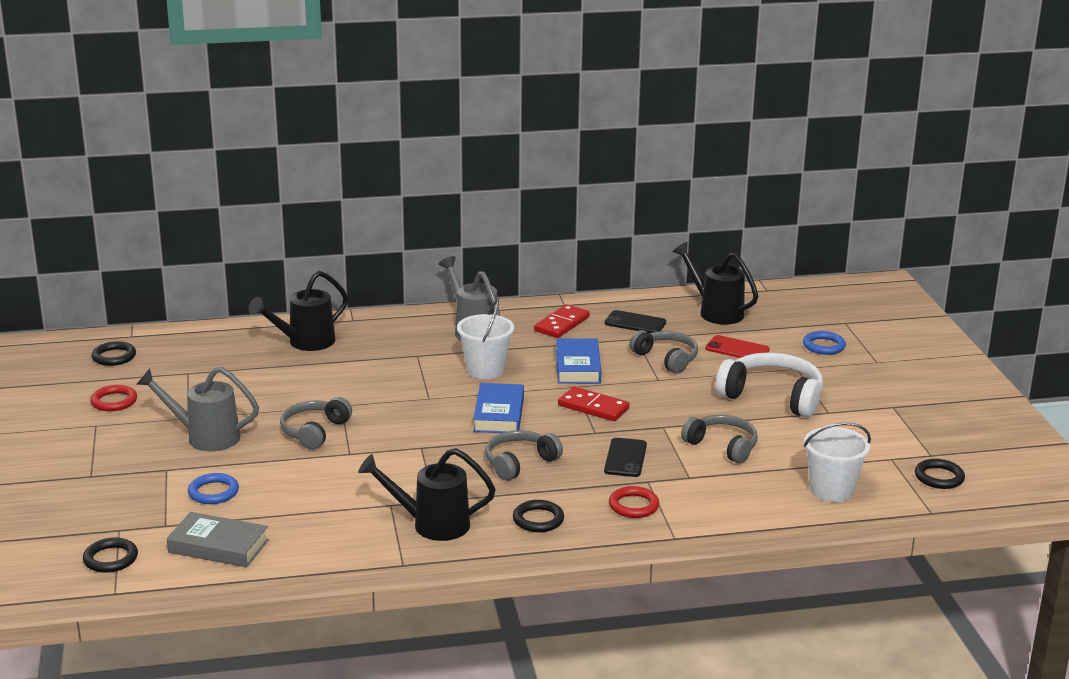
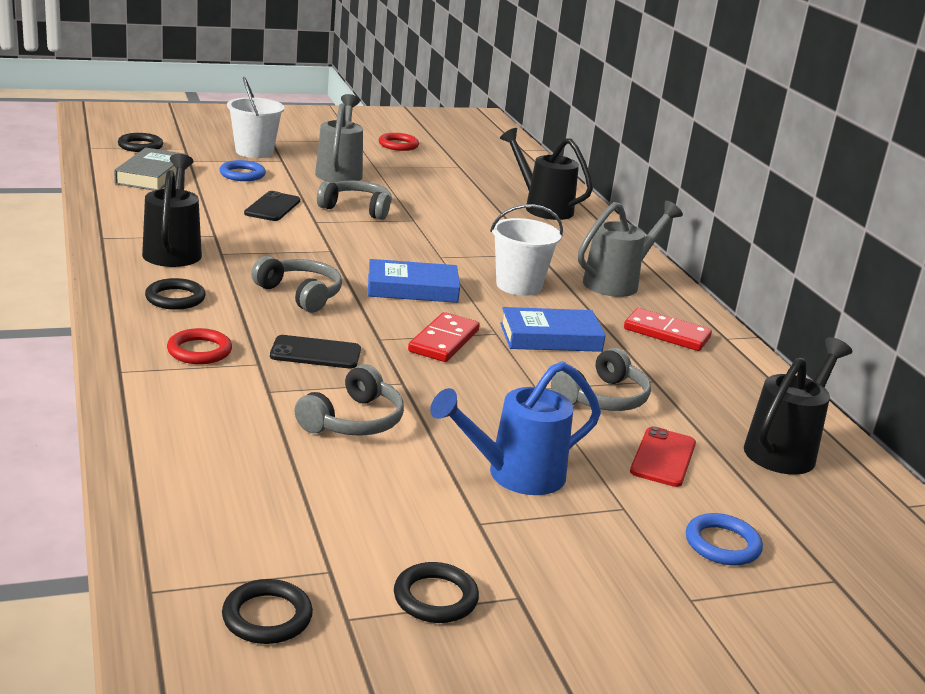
camera: 80 degrees right, 0 degrees up
black ring [92,341,136,366] -> black ring moved to [394,562,479,623]
black phone [605,310,666,333] -> black phone moved to [244,191,300,221]
white headphones [716,352,823,418] -> blue watering can [430,361,601,495]
white bucket [804,422,871,502] -> white bucket moved to [227,77,284,158]

